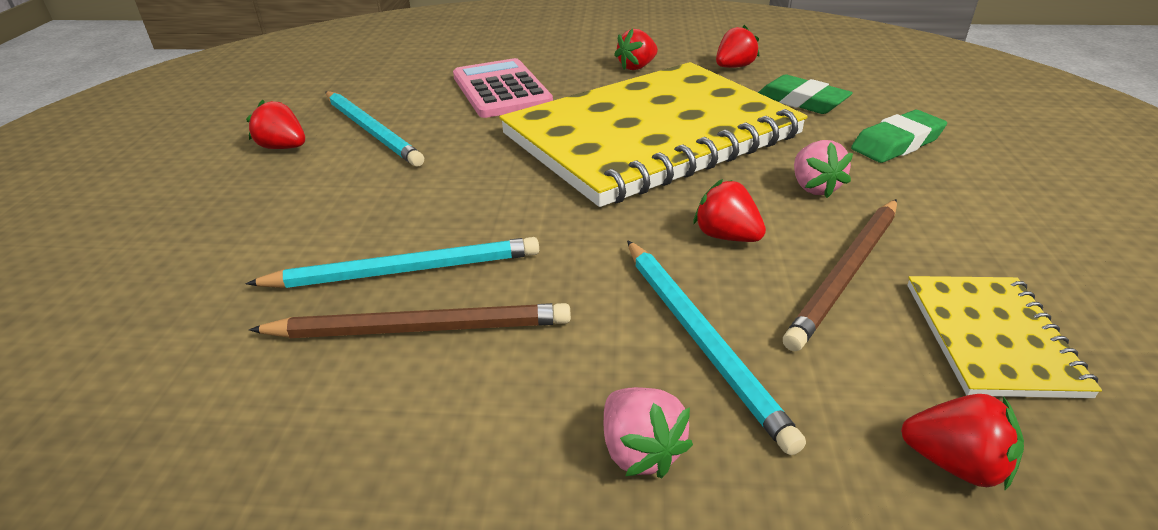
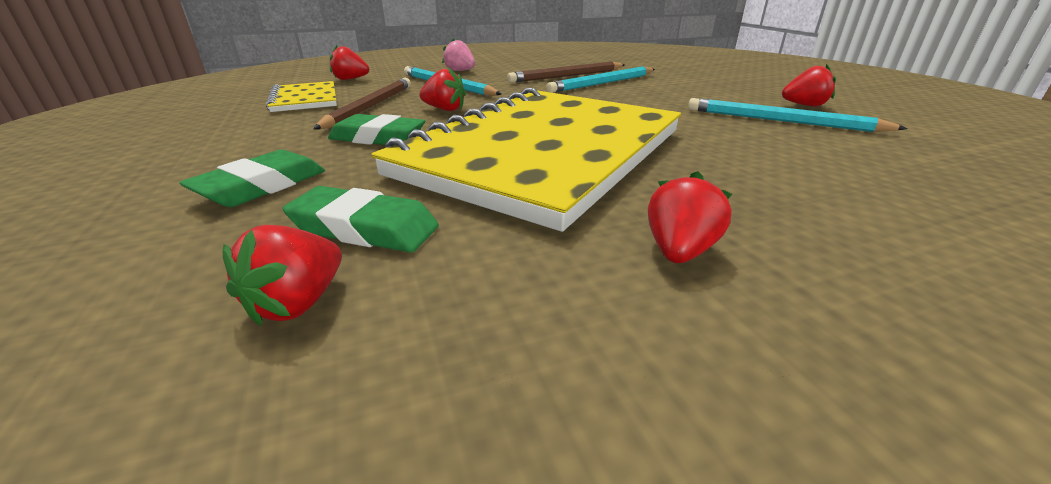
camera: 155 degrees right, 5 degrees down
pink calculator [453,58,553,118] -> none
red strawberry [716,25,760,68] -> red strawberry moved to [222,225,342,326]
pink strawberry [794,140,853,198] -> green eraser [328,114,425,145]

